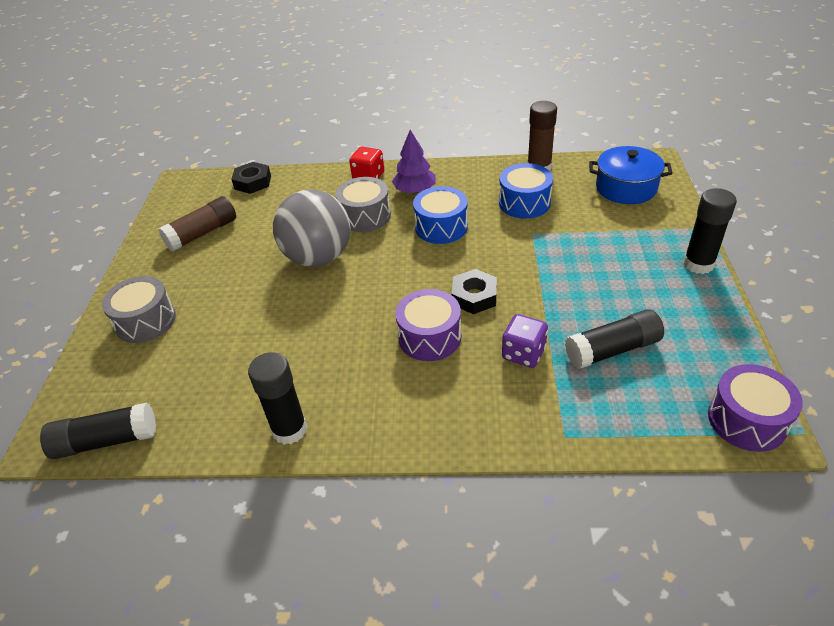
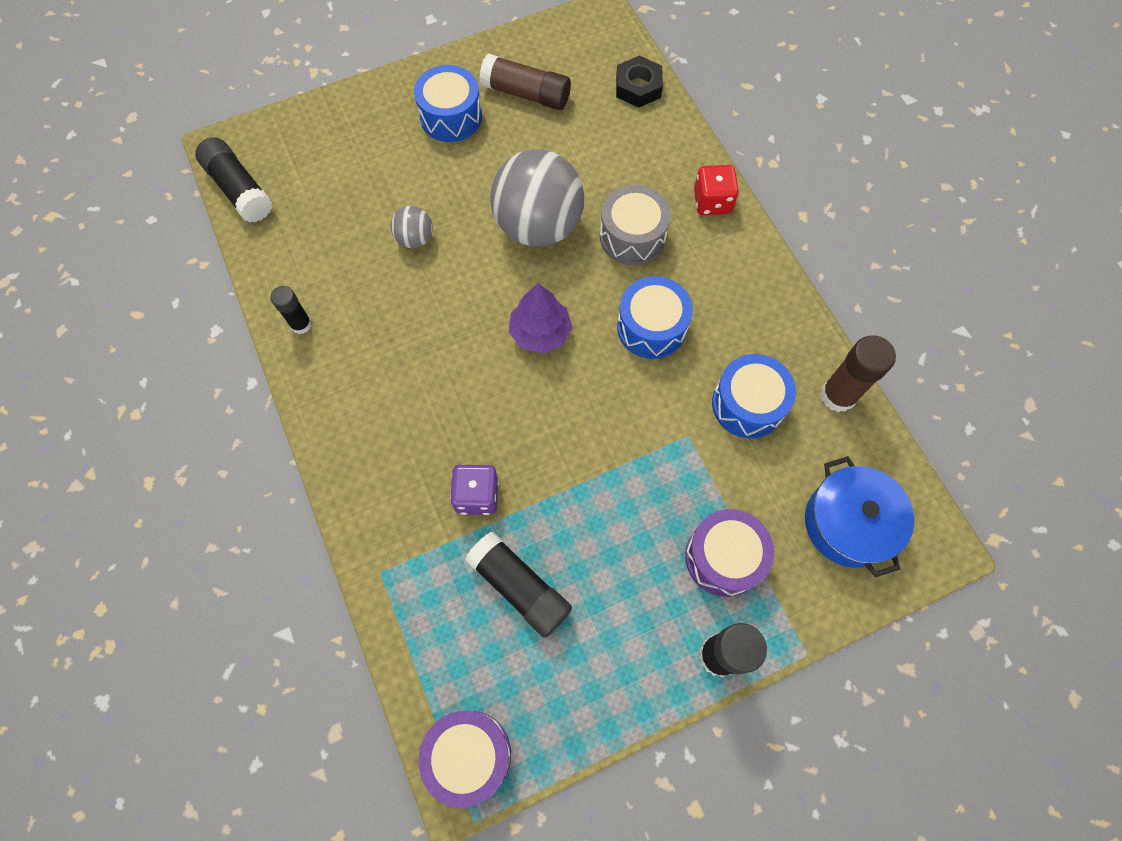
camera: 60 degrees right, 25 degrees up
grey drum [102,276,176,343] -> none
black glue stick [248,352,307,445] -> black glue stick [271,286,312,334], size x0.61
purple tree [392,130,436,193] -> purple tree moved to [509,283,572,353]
purple drum [395,289,461,361] -> purple drum moved to [685,509,774,597]
black nut [451,269,497,314] -> none
none -> grey ball [391,206,433,248]
none -> blue drum [414,65,482,142]

